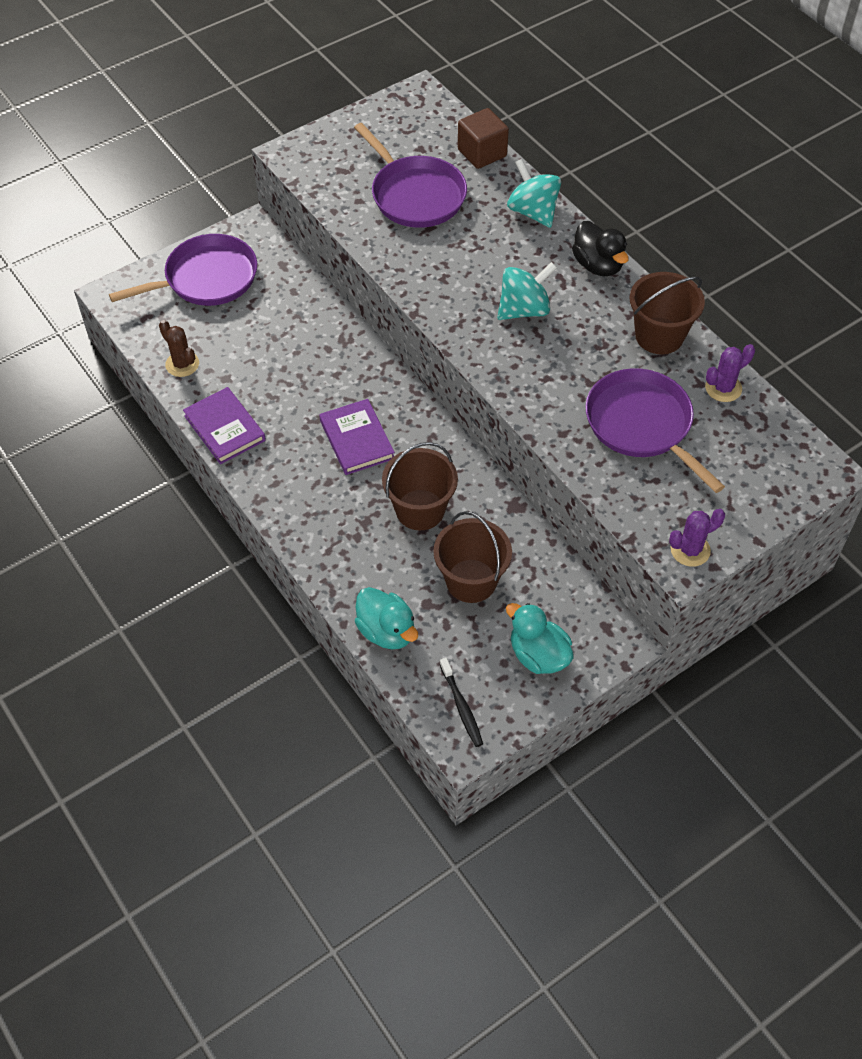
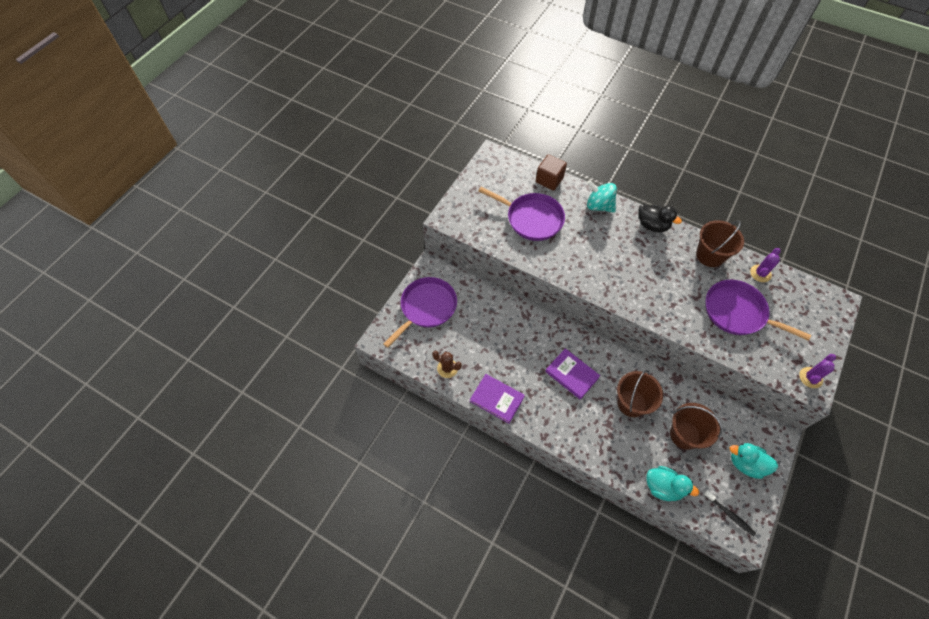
camera: 25 degrees left, 5 degrees up
turquoise spinning top [497,262,557,320] -> none

